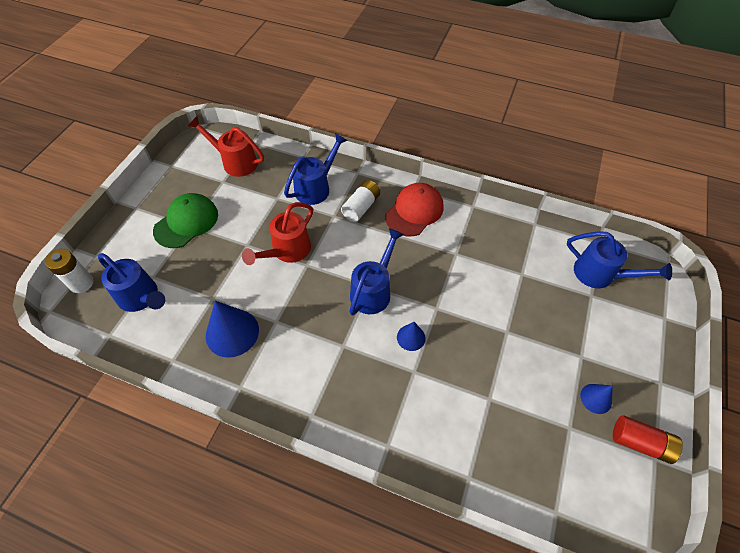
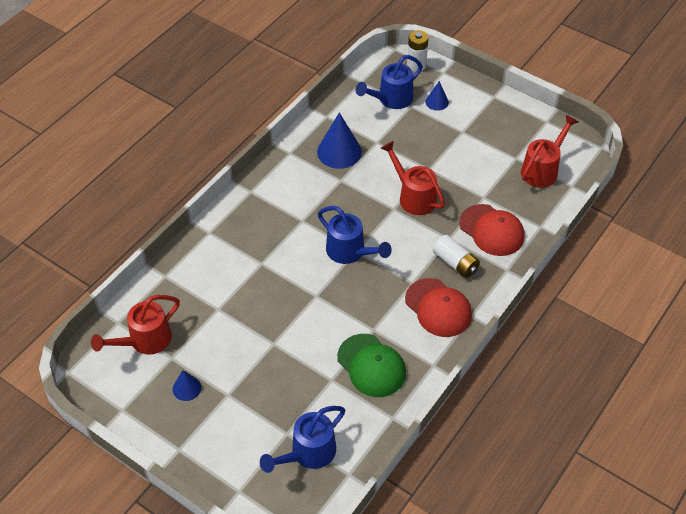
camera: 105 degrees right, 5 degrees down
green cap [153,193,218,248] -> green cap moved to [337,334,406,397]
blue watering can [284,133,348,205] -> red cap [459,204,525,256]
blue cone [397,322,426,351] -> blue cone moved to [425,81,449,111]
red battery [613,415,683,464] -> none
none -> red watering can [91,295,180,355]

